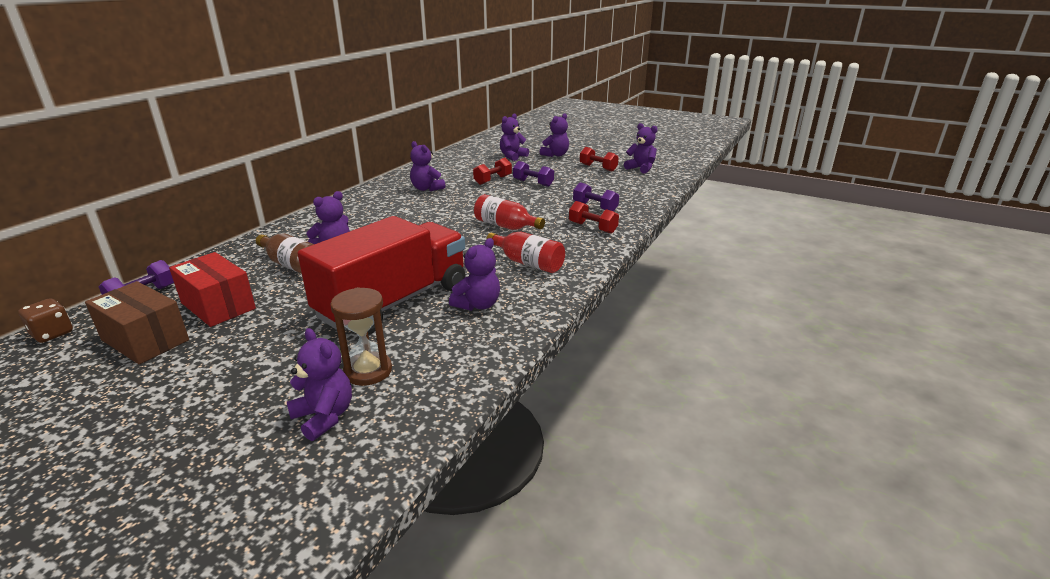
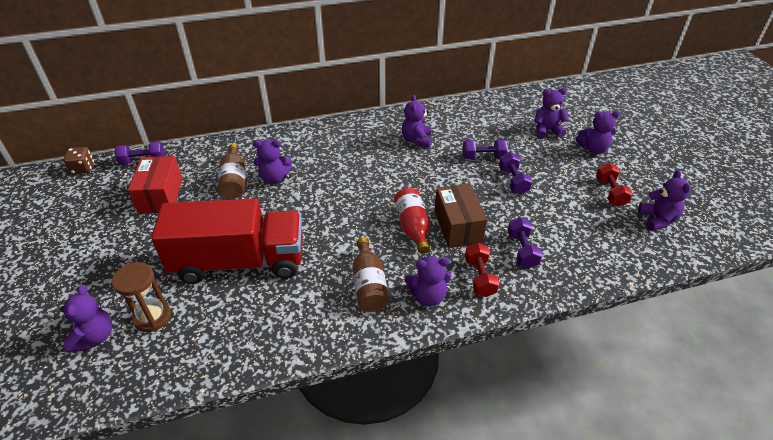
camera: 45 degrees right, 15 degrees up
brown box [85,281,189,364] -> brown box moved to [435,184,487,248]
purple teddy bear [449,238,500,311] -> purple teddy bear moved to [405,256,452,306]
red dumbbell [473,158,512,185] -> purple dumbbell [463,139,508,159]
red bottle [487,231,565,273] -> brown bottle [352,237,389,312]

